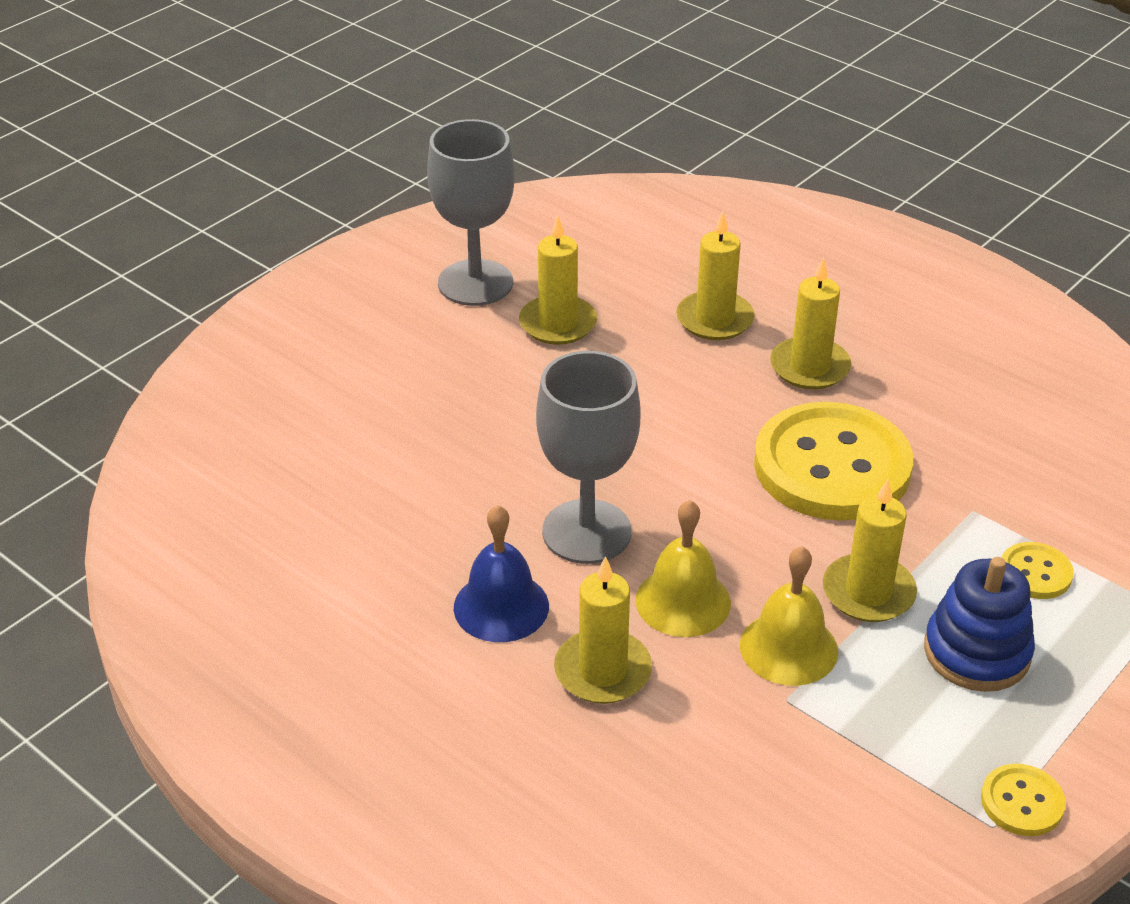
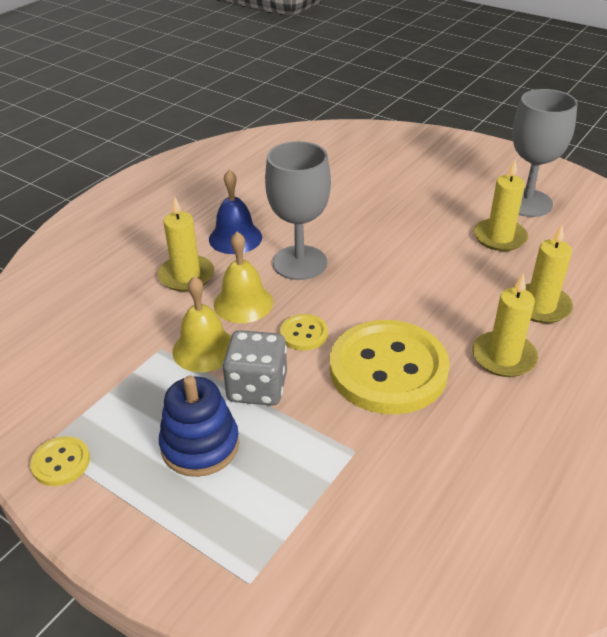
camera: 85 degrees right, 0 degrees up
yellow candle [823,479,917,622] -> grey dice [222,330,287,406]
yellow button [1002,542,1074,599] -> yellow button moved to [280,314,328,351]

